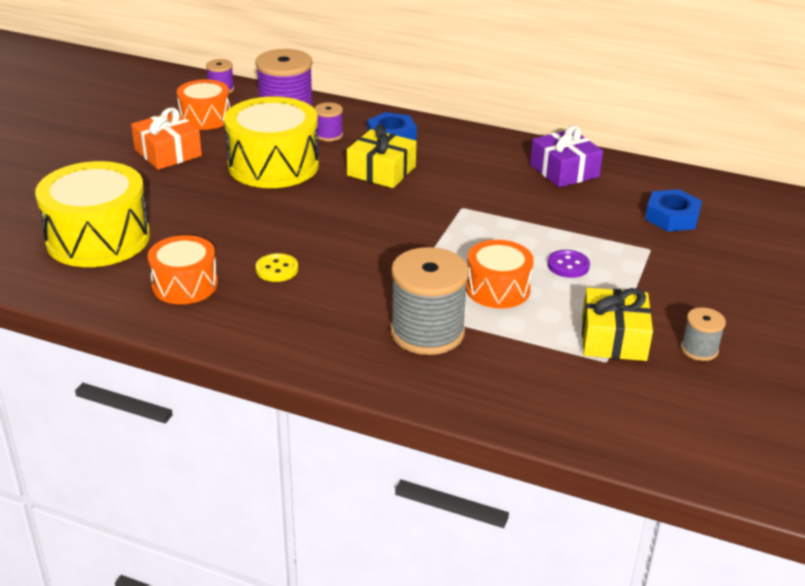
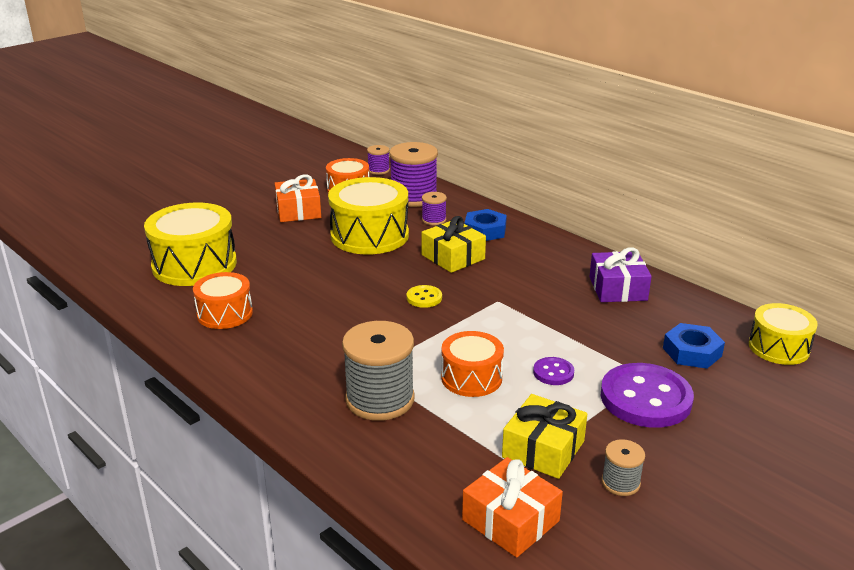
camera: 25 degrees right, 5 degrees down
yellow button [256,253,298,282] -> yellow button moved to [407,285,442,308]
none -> orange gift [462,457,563,558]
none -> purple button [601,363,694,428]
none -> yellow drum [749,303,818,365]

